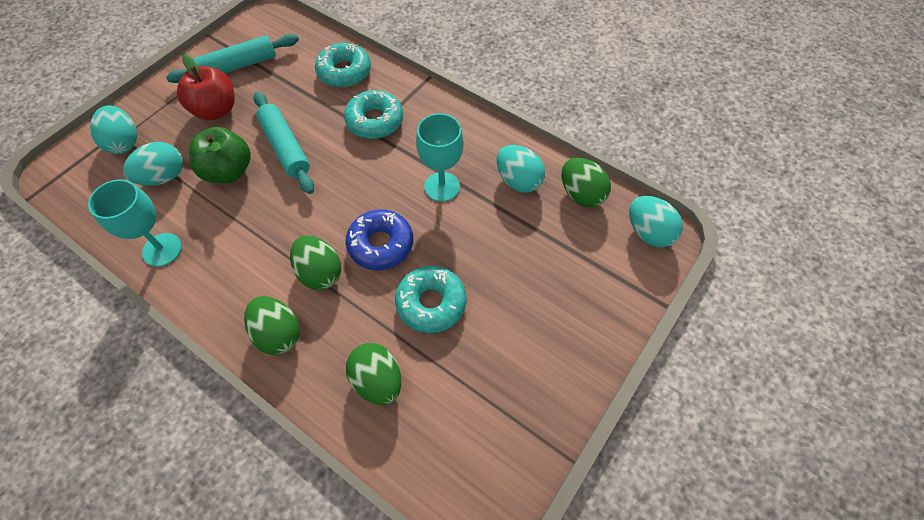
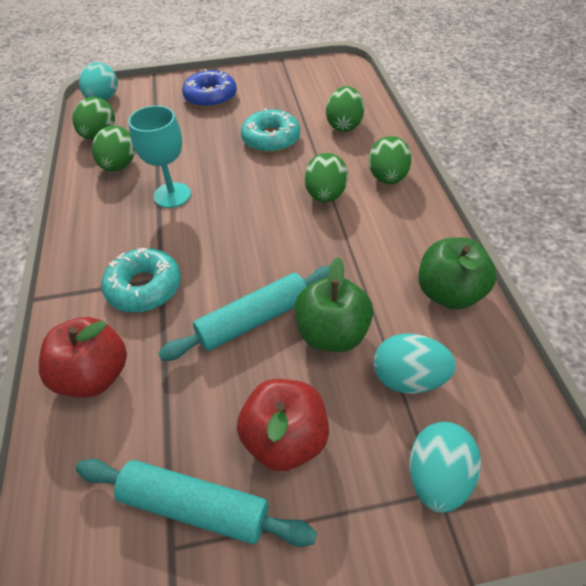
camera: 135 degrees left, 10 degrees down
turquoise goblet [88,179,182,267] -> green apple [418,238,497,310]
turquoise rolling pin [253,91,314,194] -> turquoise rolling pin turned 45 degrees clockwise [158,266,330,361]
turquoise donut [315,43,371,88] -> red apple [39,317,127,398]
blue donut [345,209,413,270] -> blue donut moved to [182,69,237,108]
turquoise egg [497,145,545,193] -> green egg [92,126,136,171]

